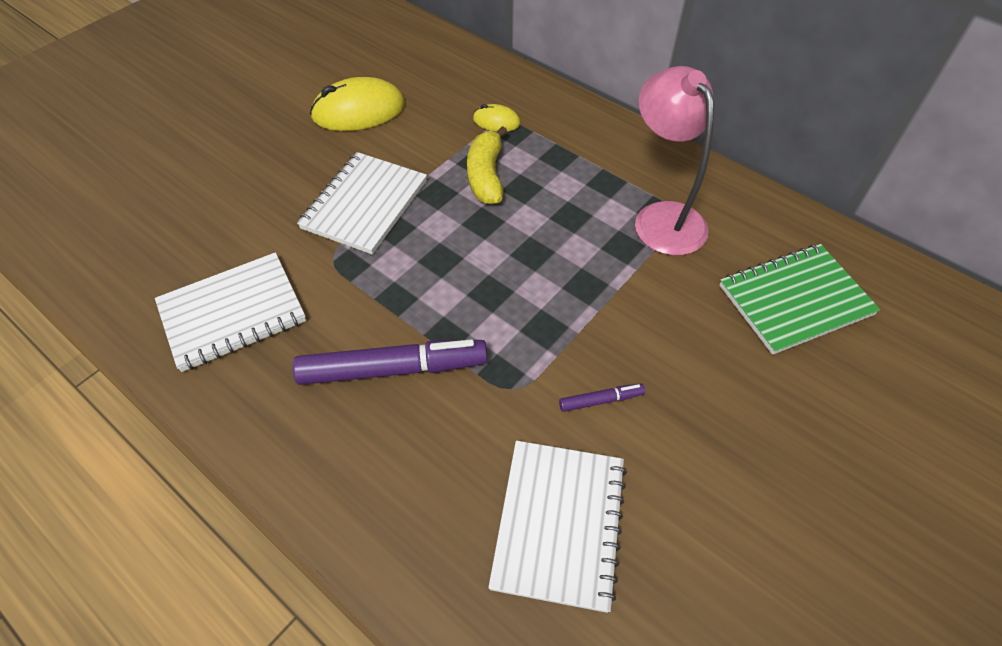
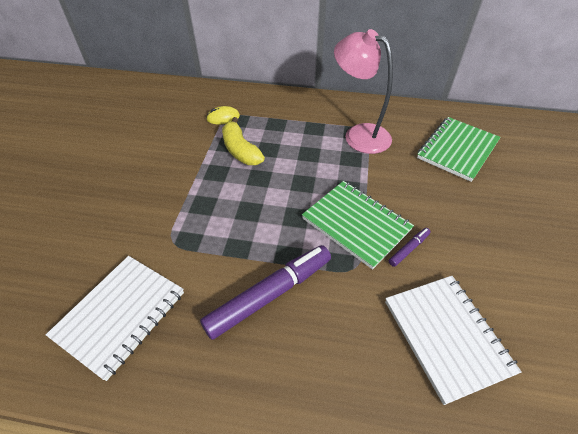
camera: 30 degrees left, 5 degrees down
white notebook [297,152,427,254] -> none
yellow mouse [310,77,405,131] -> none
none -> green notebook [302,181,414,270]

